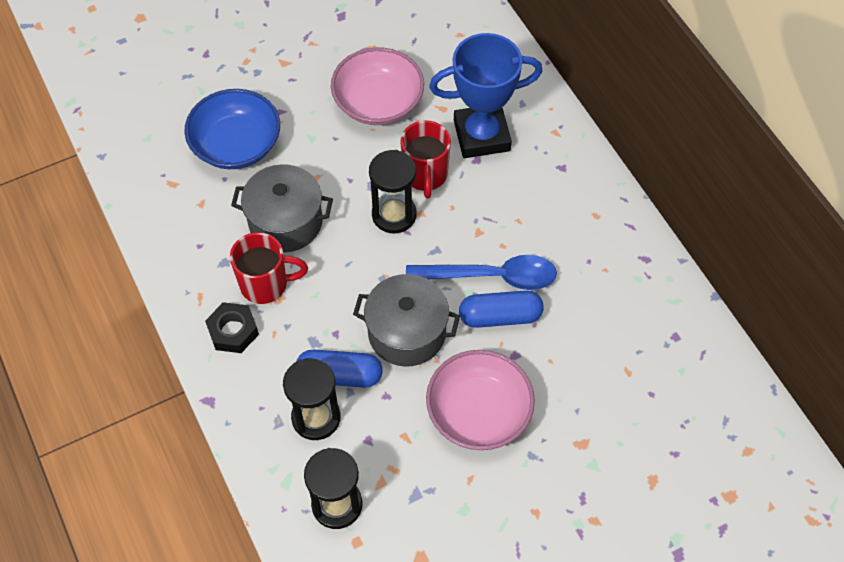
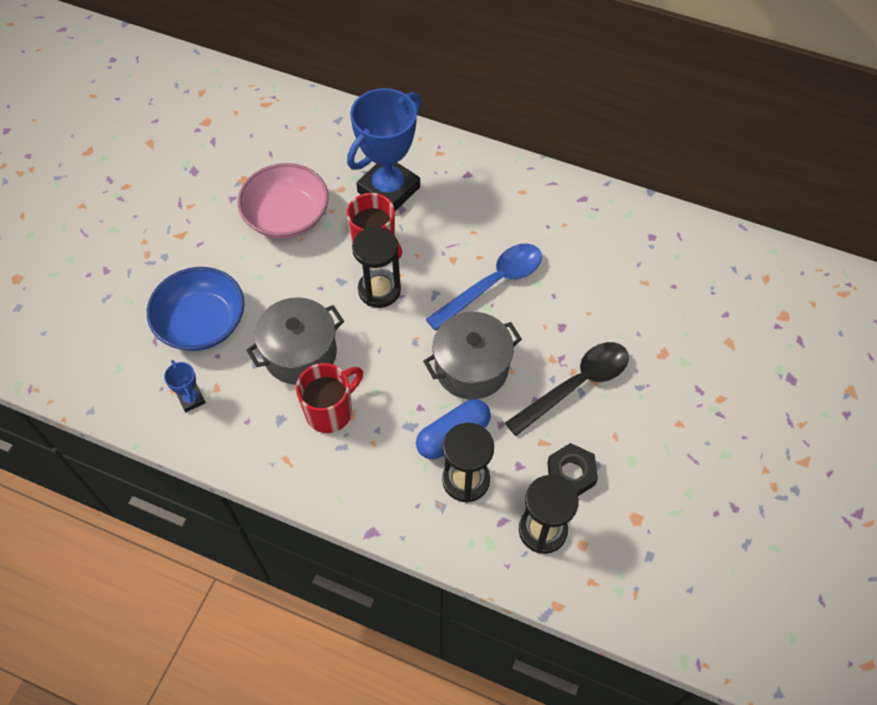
camera: 40 degrees left, 0 degrees up
black nut [205,302,259,353] -> black nut moved to [547,443,598,496]
pink bowl [426,350,535,450] -> black spoon [505,342,629,436]
blue capsule [459,290,544,328] -> none
none -> blue trophy [164,360,206,412]

